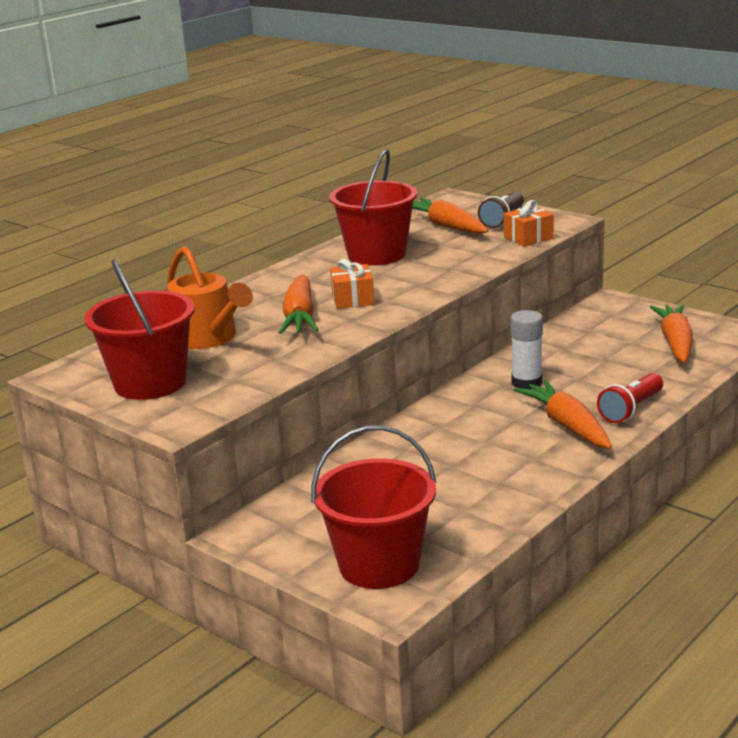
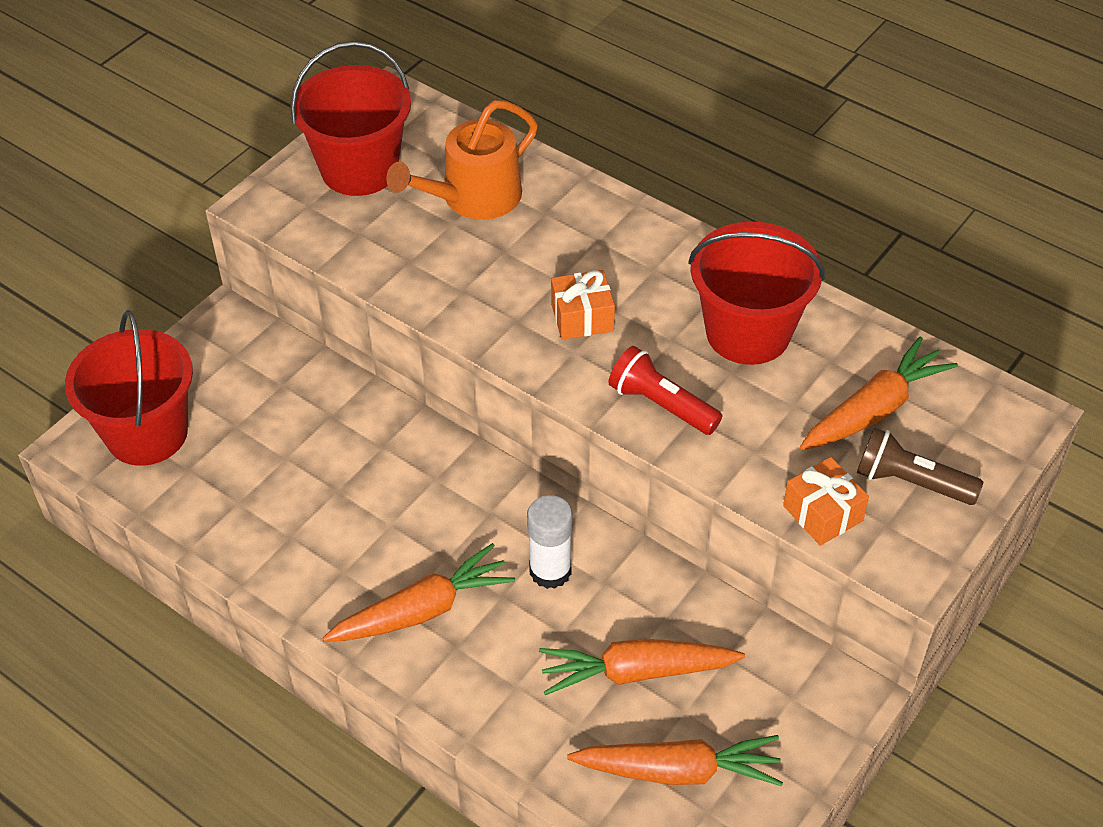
camera: 85 degrees right, 25 degrees up
orange carrot [279,275,319,334] -> orange carrot moved to [539,638,745,695]
red flashlight [597,373,663,423] -> red flashlight moved to [608,346,722,435]

